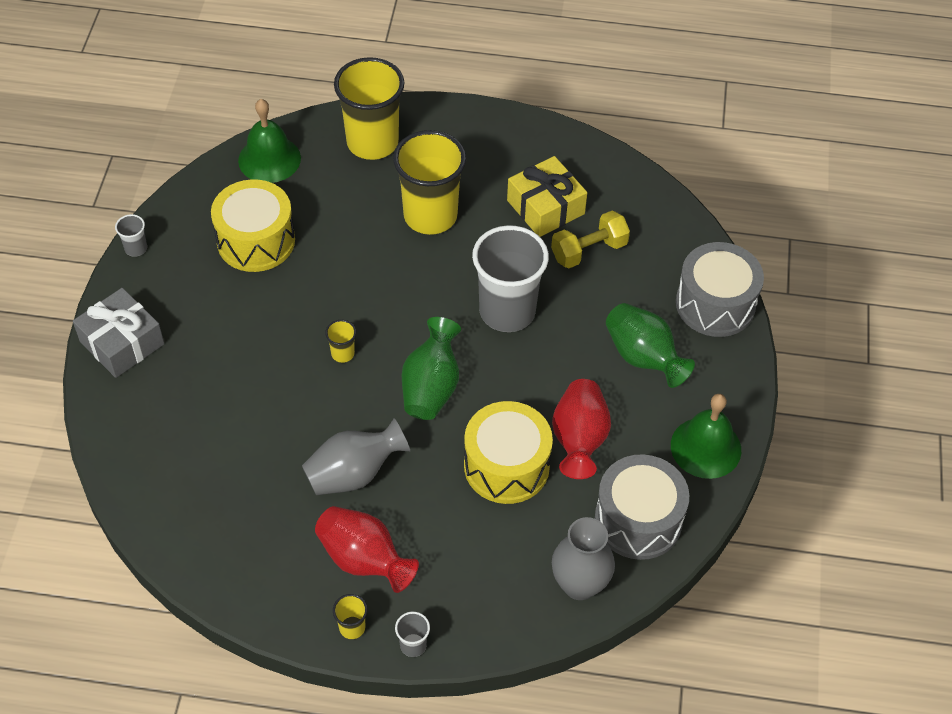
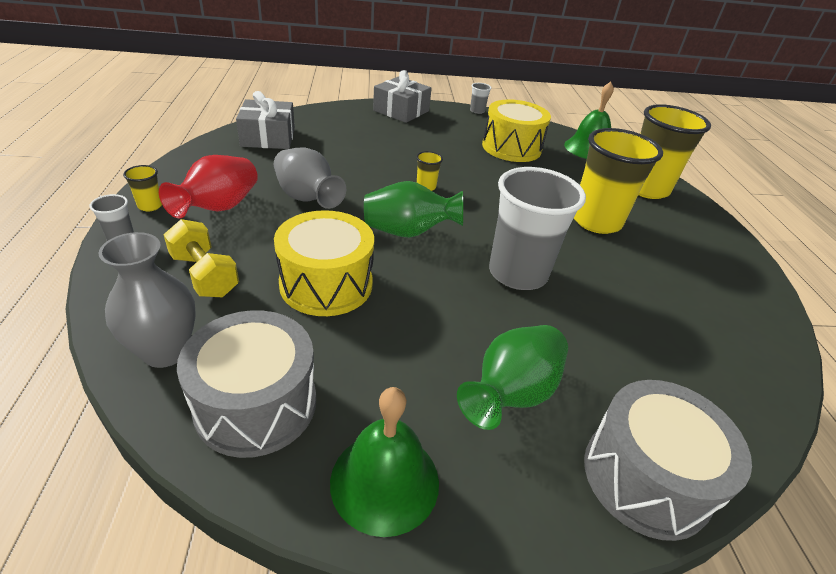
camera: 75 degrees right, 15 degrees down
yellow gift [507,156,587,237] -> none
yellow dumbbell [551,211,630,268] -> yellow dumbbell moved to [163,219,239,297]
red vase [552,379,611,479] -> none
none -> grey gift [236,91,295,149]

